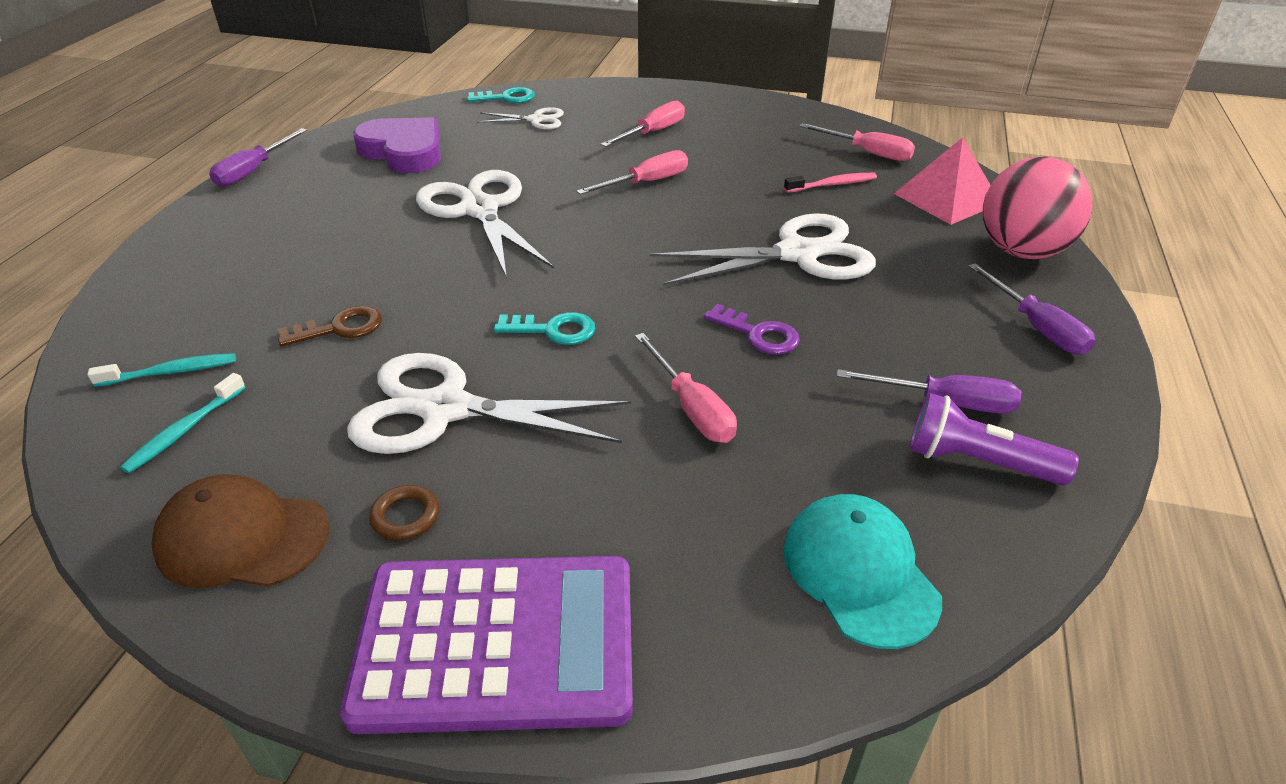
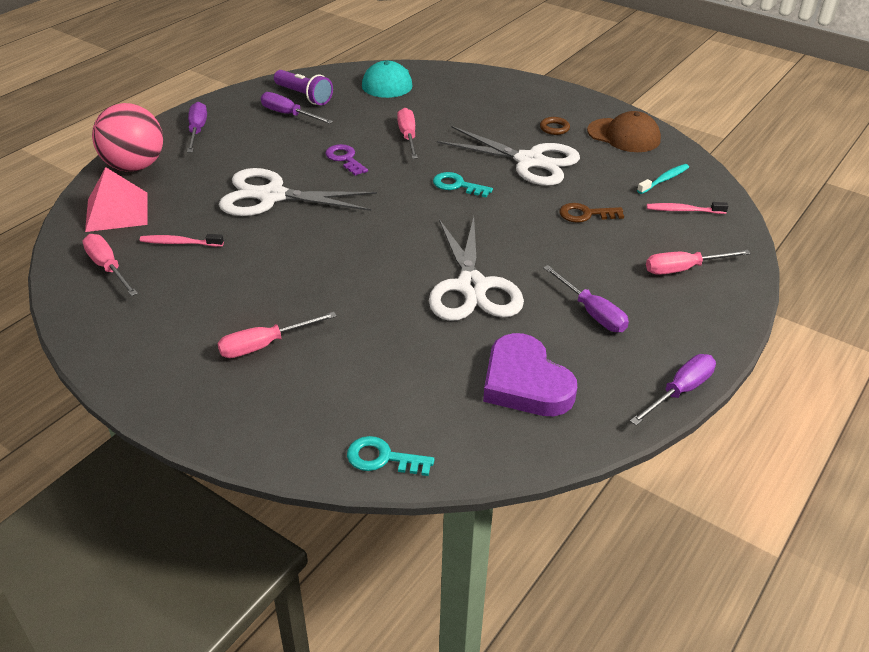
camera: 160 degrees left, 0 degrees up
turquoise toothbrush [88,353,236,387] -> pink toothbrush [647,202,728,214]
purple calculator [340,556,633,734] -> none
white scissors [477,107,564,129] -> none
pink screwdriver [576,150,688,195] -> pink screwdriver moved to [646,250,751,275]
none -> purple screwdriver [543,265,629,332]

